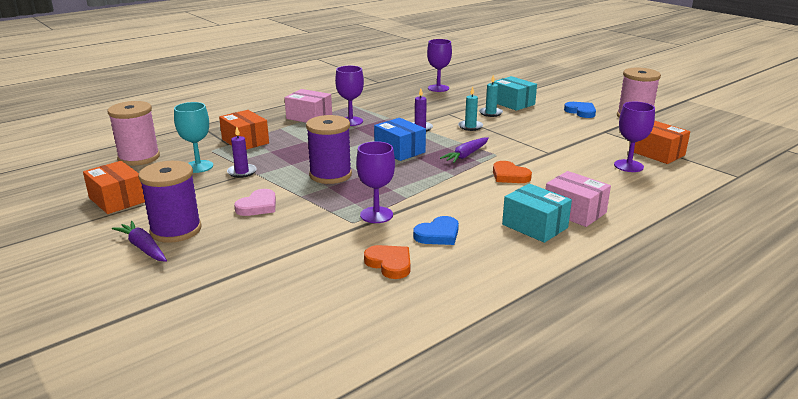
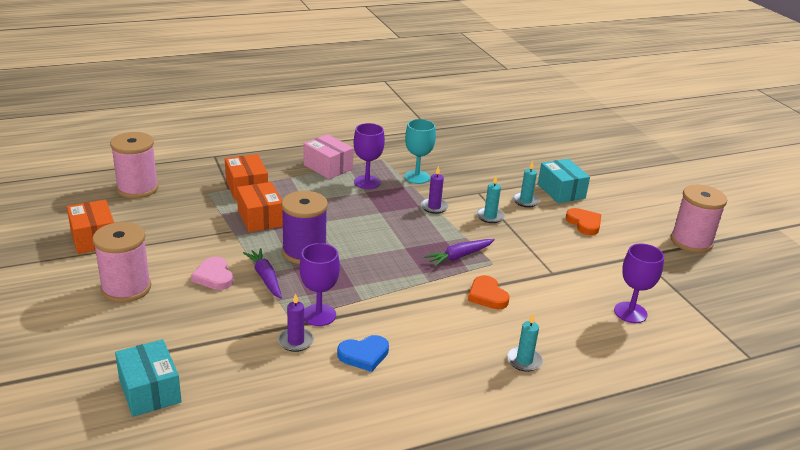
camera: 15 degrees right, 5 degrees up
purple carrot [112,221,167,262] -> purple carrot moved to [243,248,282,299]
purple spool [138,161,201,243] -> pink spool [92,222,151,303]
turquoise goblet [174,102,213,173] -> turquoise goblet moved to [404,119,436,184]
purple candle [227,126,257,178] -> purple candle moved to [278,293,314,352]
pink heart [234,189,276,216] -> pink heart turned 105 degrees clockwise [191,257,233,290]
orange heart [364,245,410,279] -> orange heart moved to [566,208,601,235]
blue box [374,118,426,161] -> none
purple goblet [427,39,452,92] -> none
turquoise box [502,184,572,243] -> turquoise box moved to [115,339,182,417]
pink box [546,171,611,227] -> turquoise candle [507,314,543,372]
blue heart [564,102,596,118] -> none
orange box [634,121,690,164] -> orange box moved to [237,182,283,232]

